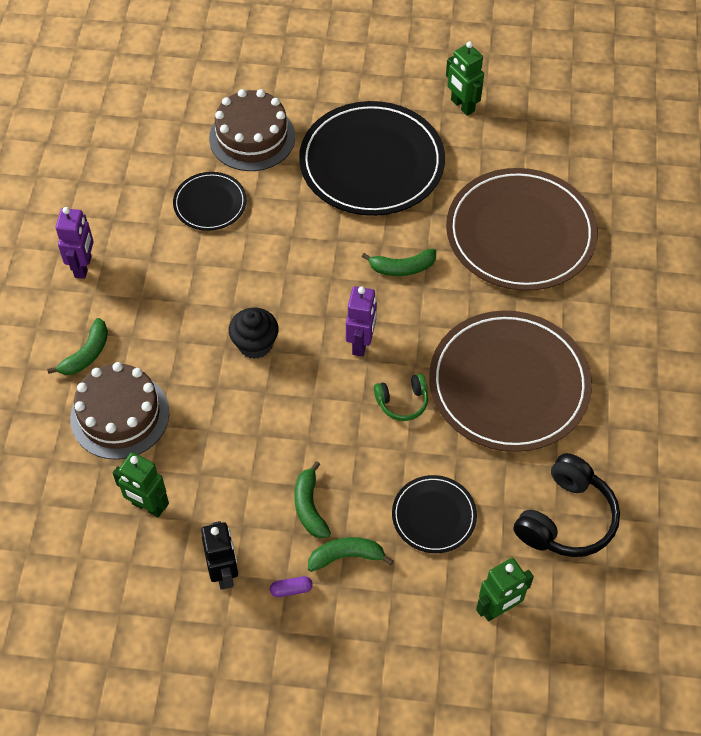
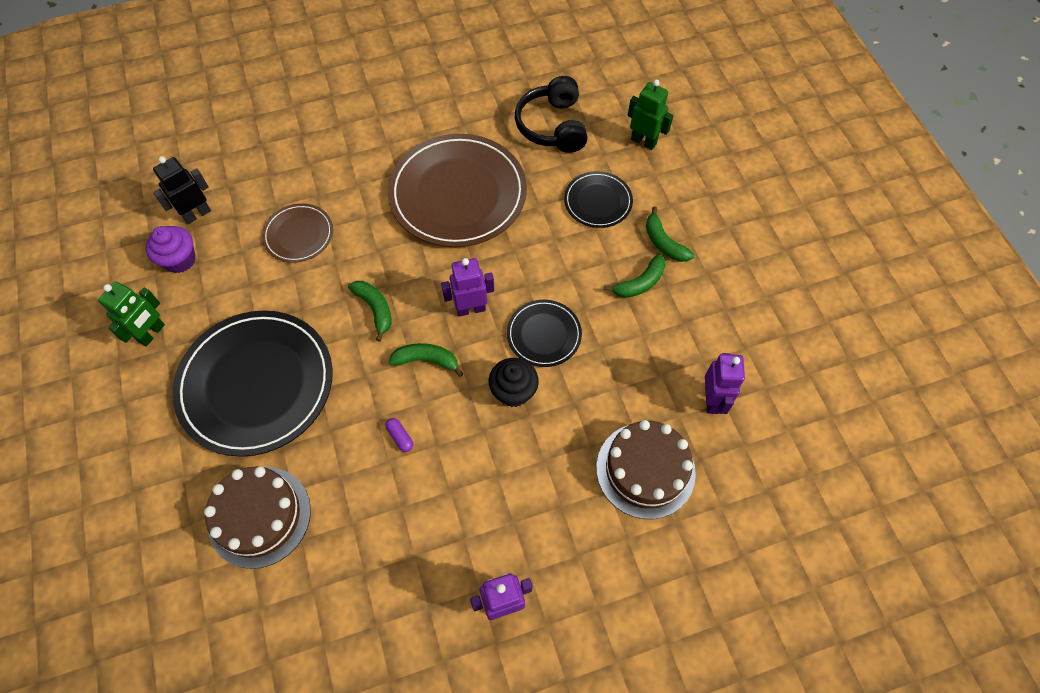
camera: 115 degrees left, 5 degrees up
green banana [47,318,108,375] -> green banana moved to [389,343,464,377]
green robot [113,452,169,518] -> purple robot [705,353,745,414]
black plate [173,172,247,231] -> black plate moved to [507,300,582,367]
black robot [201,521,238,590] -> black robot moved to [153,156,211,224]
purple capsule [270,576,313,597] -> purple capsule moved to [385,418,413,452]
green headphones [374,374,428,421] -> none
brown plate [446,168,598,291] -> brown plate [262,203,333,263], size x0.50
black headphones [514,453,620,557] -> black headphones turned 105 degrees counterclockwise [515,76,588,153]
none -> purple cupcake [146,226,196,273]

